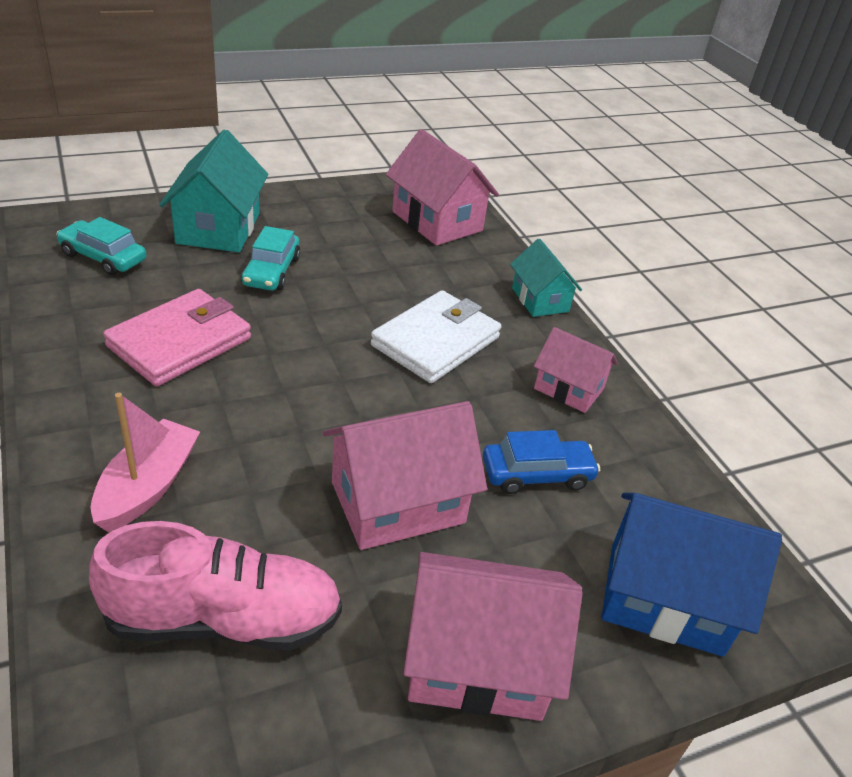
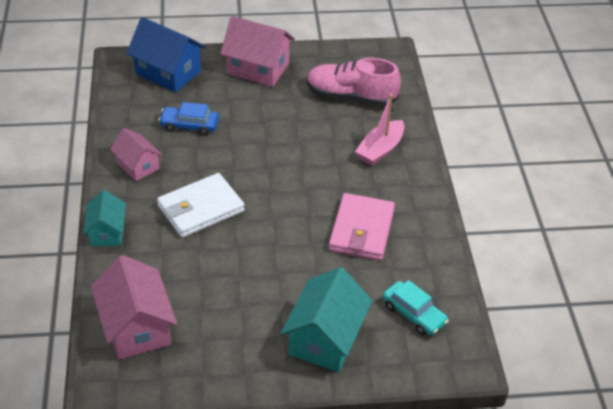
camera: 160 degrees left, 5 degrees up
pink wallet [103,289,251,386] -> pink wallet turned 45 degrees counterclockwise [329,193,395,261]
turquoise car [241,226,300,290] -> none
pink house [323,401,487,550] -> none

